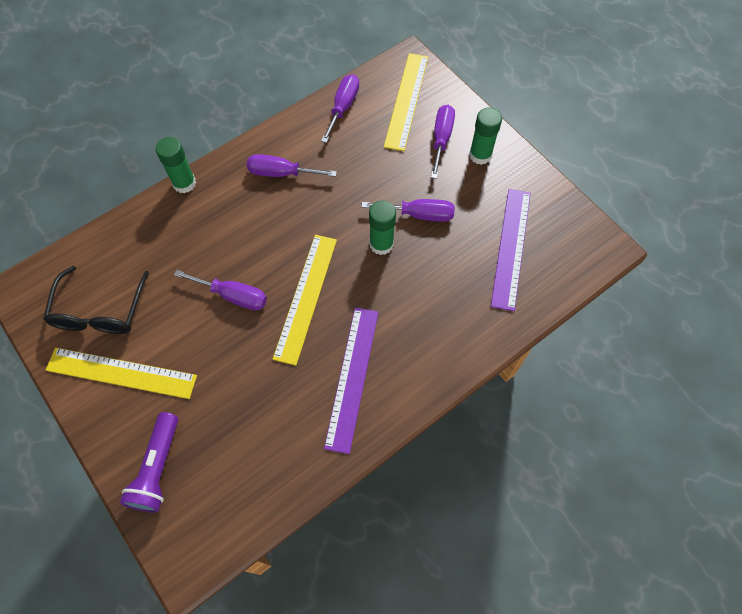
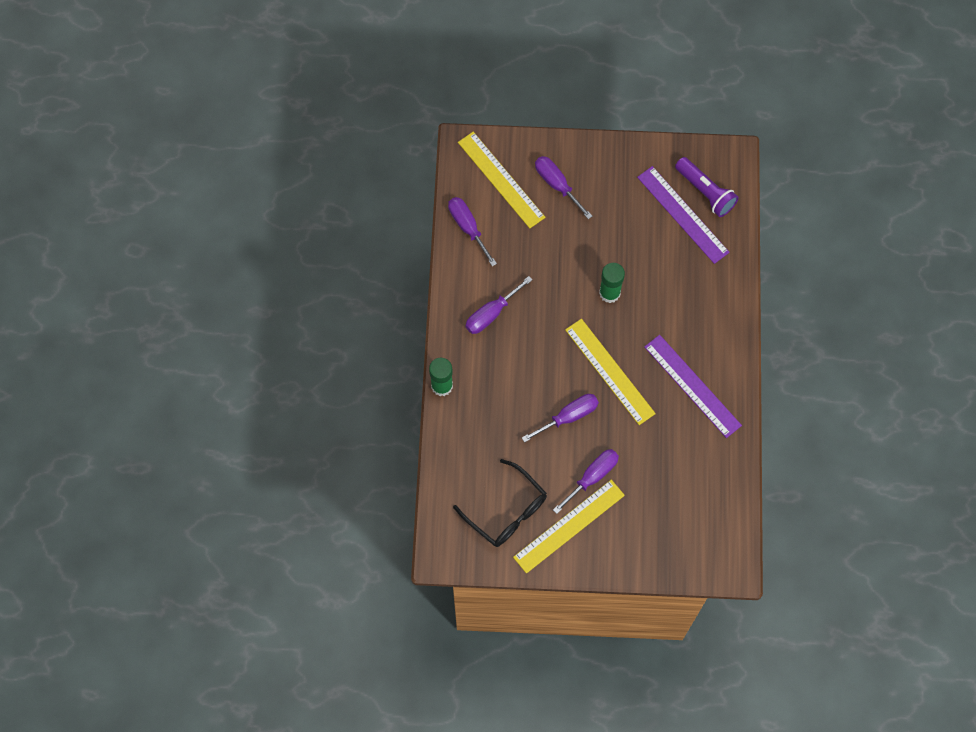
camera: 50 degrees left, 5 degrees up
purple flashlight [120,412,178,512] -> purple flashlight moved to [675,157,739,217]
purple screwdriver [361,199,455,222] -> purple screwdriver moved to [553,449,619,514]
green glue stick [469,107,502,165] -> none

